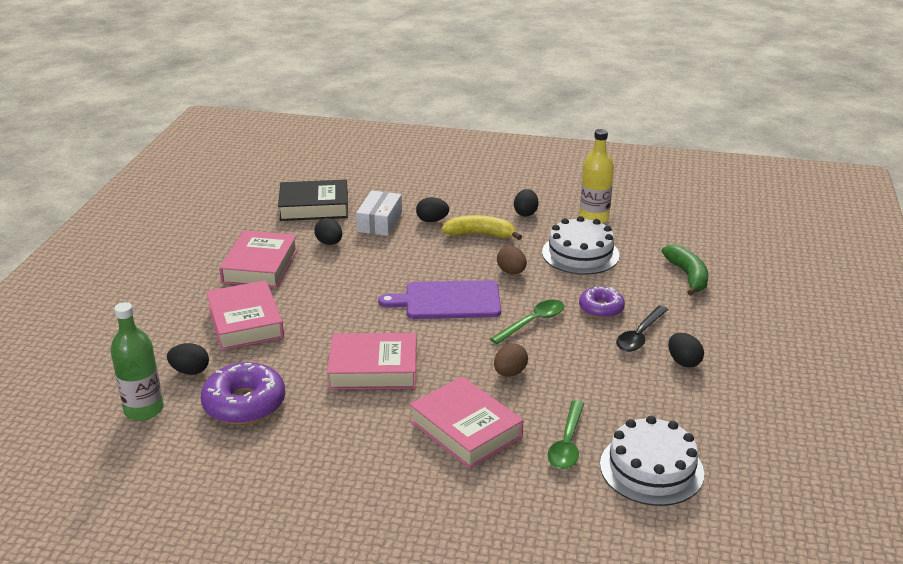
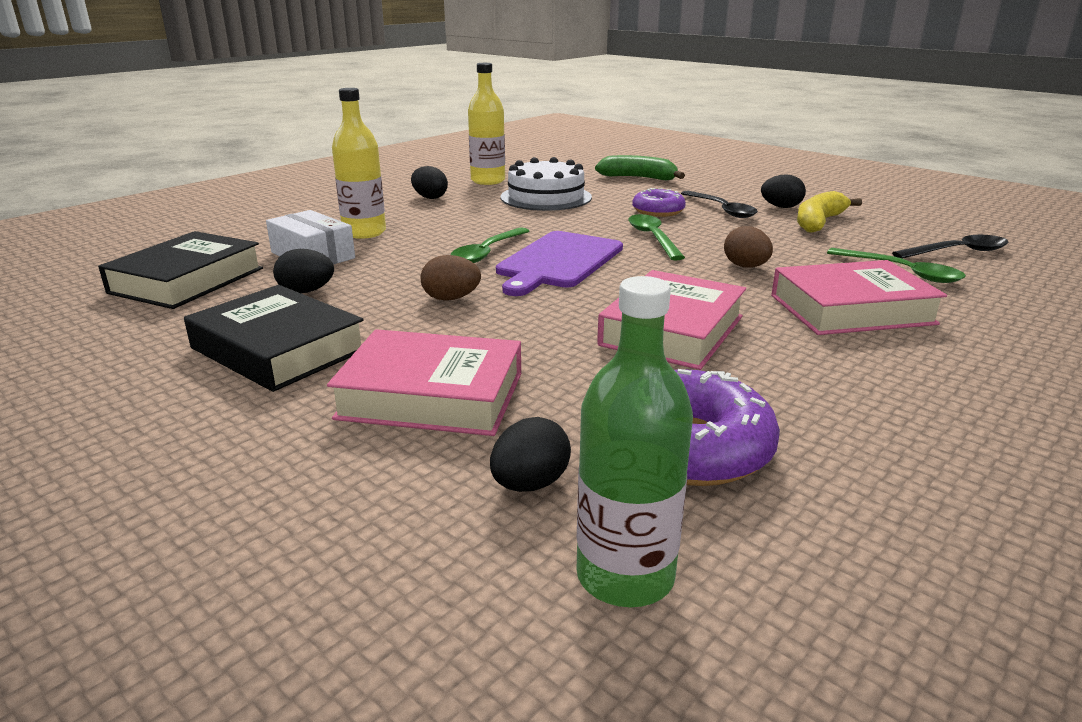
camera: 60 degrees left, 5 degrees down
pink book [219,231,298,288] -> black book [184,285,364,392]
black egg [416,197,449,222] -> yellow bottle [332,88,386,239]
yellow banana [441,215,522,240] -> yellow banana moved to [797,191,862,232]
brown egg [497,246,527,274] -> brown egg moved to [421,255,481,301]
white cake [600,416,704,506] -> black spoon [892,235,1009,259]
none -> green spoon [451,227,529,263]

